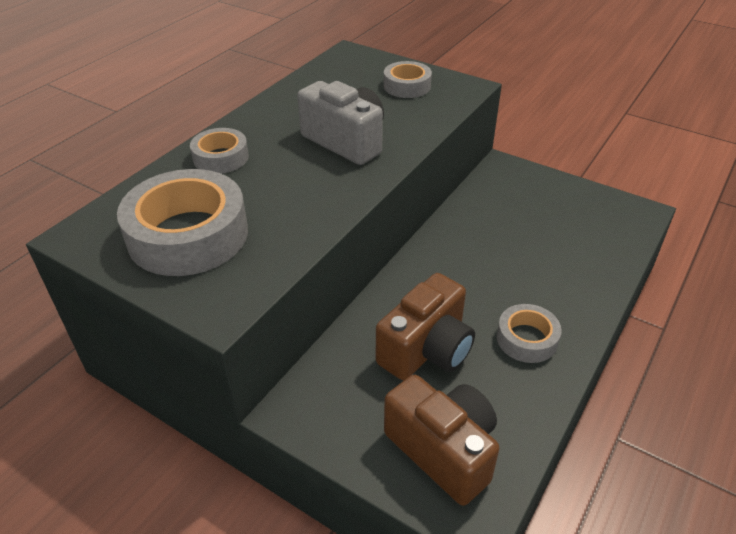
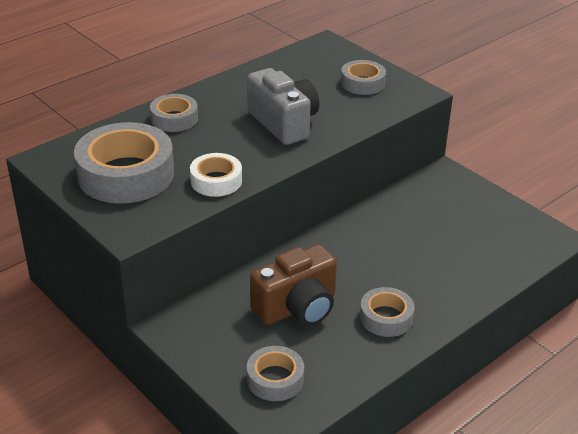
camera: 15 degrees right, 5 degrees down
brown camera [384,375,499,506] -> grey tape [247,346,304,401]
none -> white tape [190,153,242,197]

